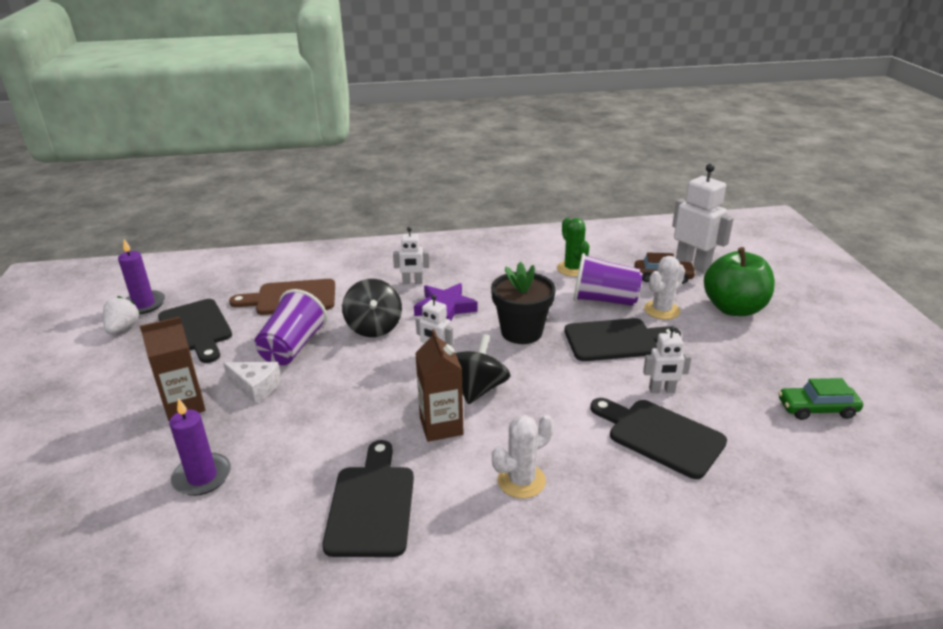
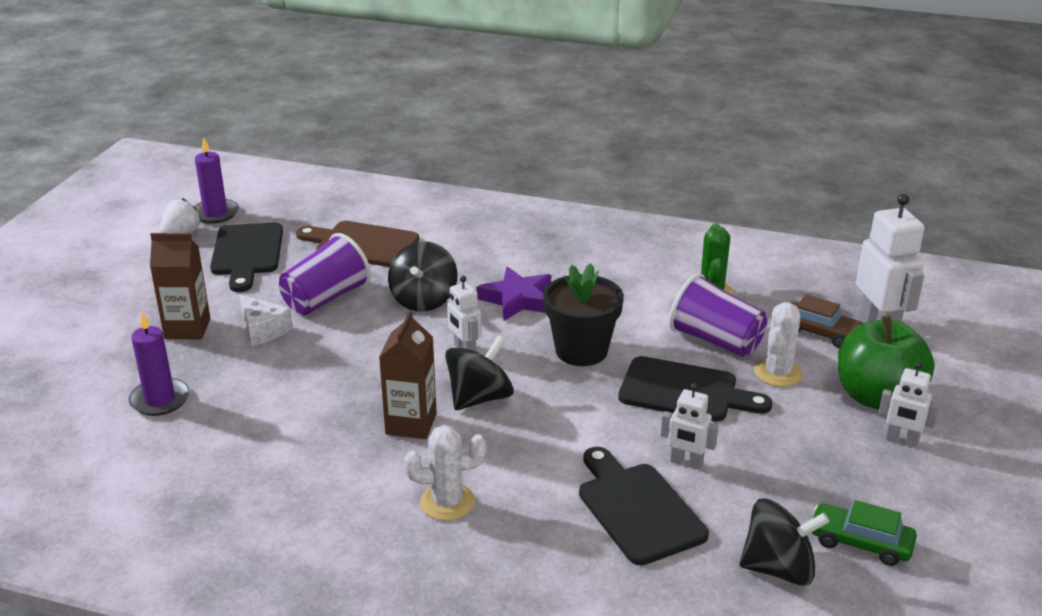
camera: 25 degrees right, 0 degrees up
black cutting board [322,440,414,557] -> none
white robot [393,227,429,284] -> white robot moved to [879,362,940,448]
white cactus [644,256,685,320] -> white cactus turned 45 degrees counterclockwise [754,302,803,387]
none -> black spinning top [739,498,829,586]

